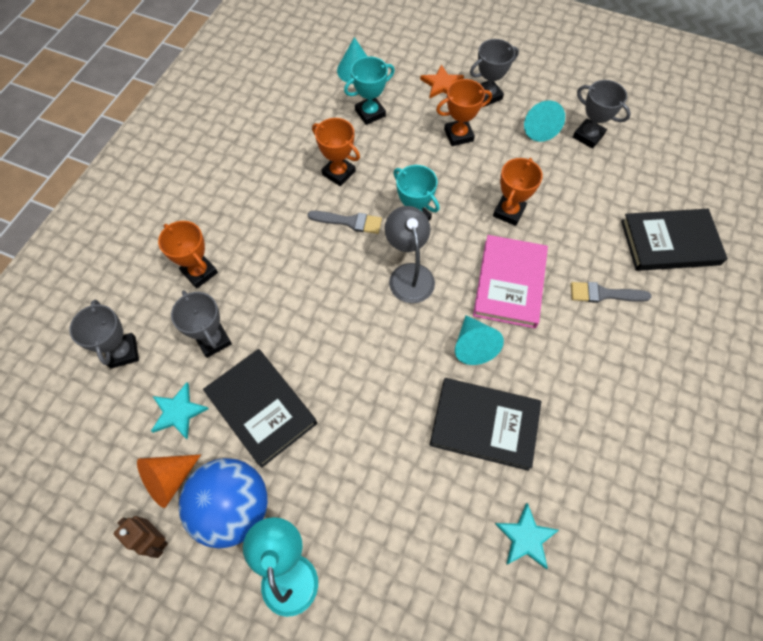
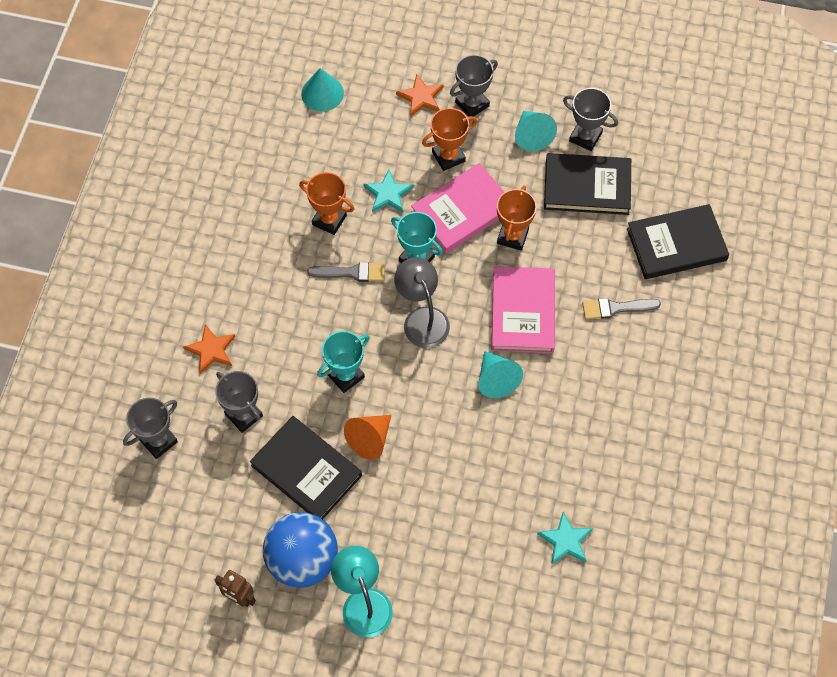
camera: 10 degrees left, 0 degrees up
grey trophy [69,300,139,369] -> grey trophy turned 75 degrees clockwise [123,398,178,459]
orange cone [137,455,201,508] -> orange cone moved to [344,415,391,460]
turquoise star [151,382,209,440] -> turquoise star moved to [363,170,414,213]
orange trophy [158,221,218,288] -> orange star [183,324,236,374]
turquoise trophy [344,57,395,125] -> turquoise trophy moved to [317,331,370,393]
black book [429,378,542,471] -> black book moved to [544,153,631,215]
none -> pink book [411,163,504,254]

